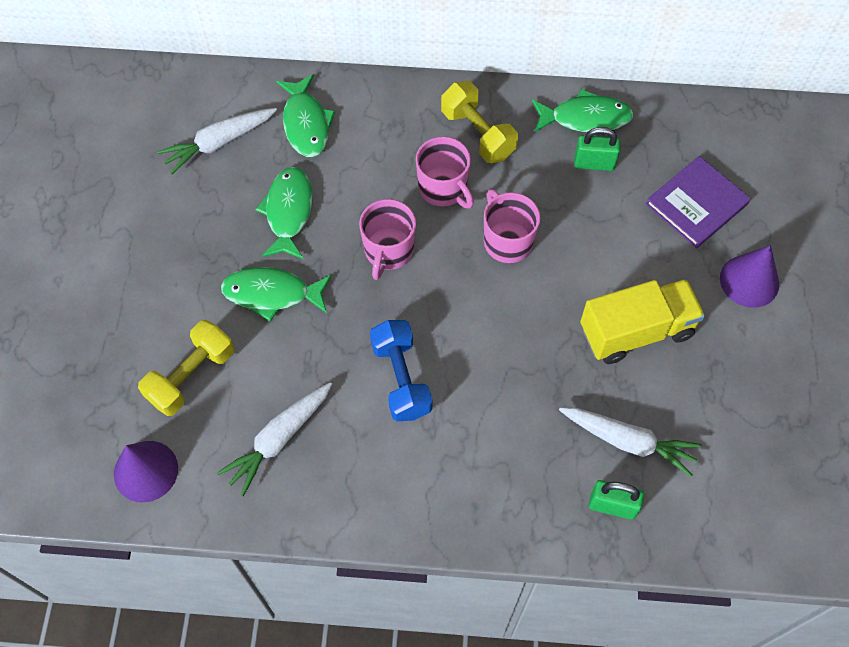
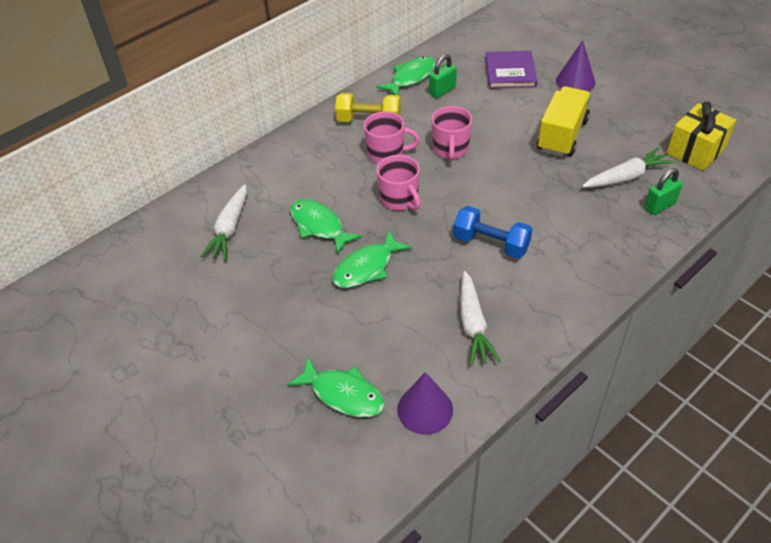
camera: 45 degrees left, 15 degrees down
yellow dumbbell [138,320,234,416] -> none
green fish [276,74,335,157] -> green fish moved to [287,357,385,417]
pink mug [484,189,540,263] -> pink mug turned 105 degrees counterclockwise [431,106,472,161]
none -> yellow gift [667,101,736,171]

